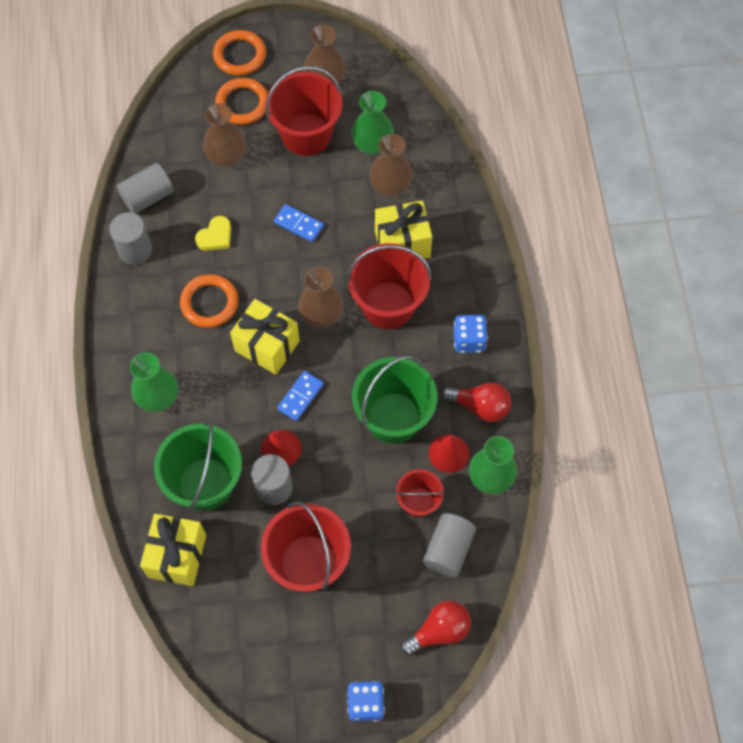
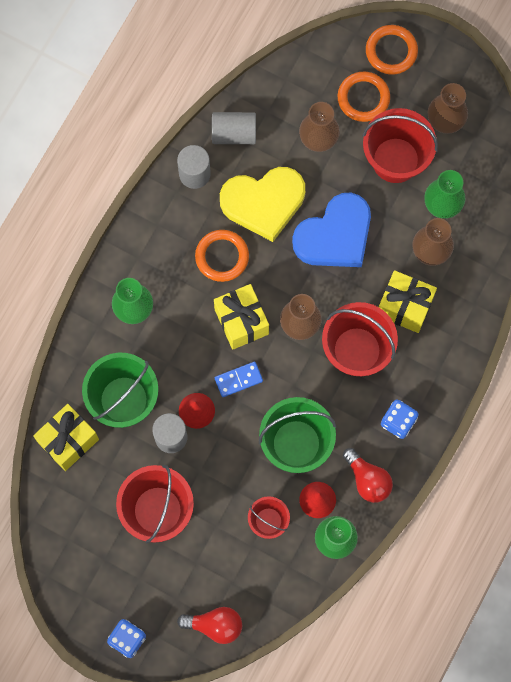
camera: 35 degrees right, 10 degrees up
yellow heart [195,216,231,251] -> yellow heart [220,167,305,242], size x2.25
blue domino [274,204,324,242] -> blue heart [292,193,371,267]
grey cylinder [423,513,476,577] -> none

